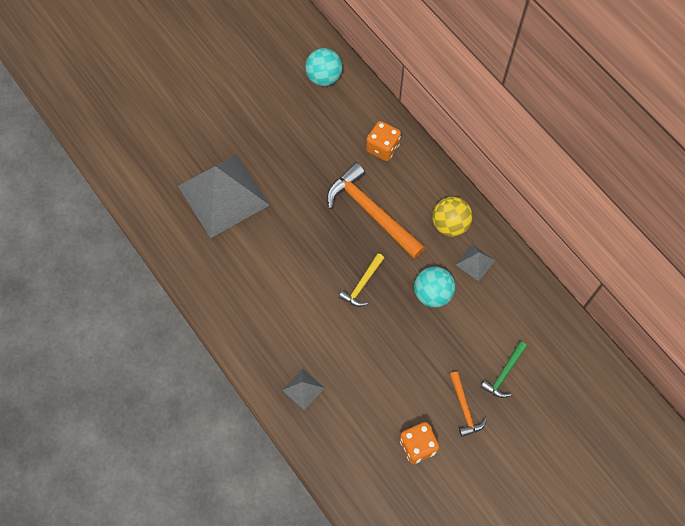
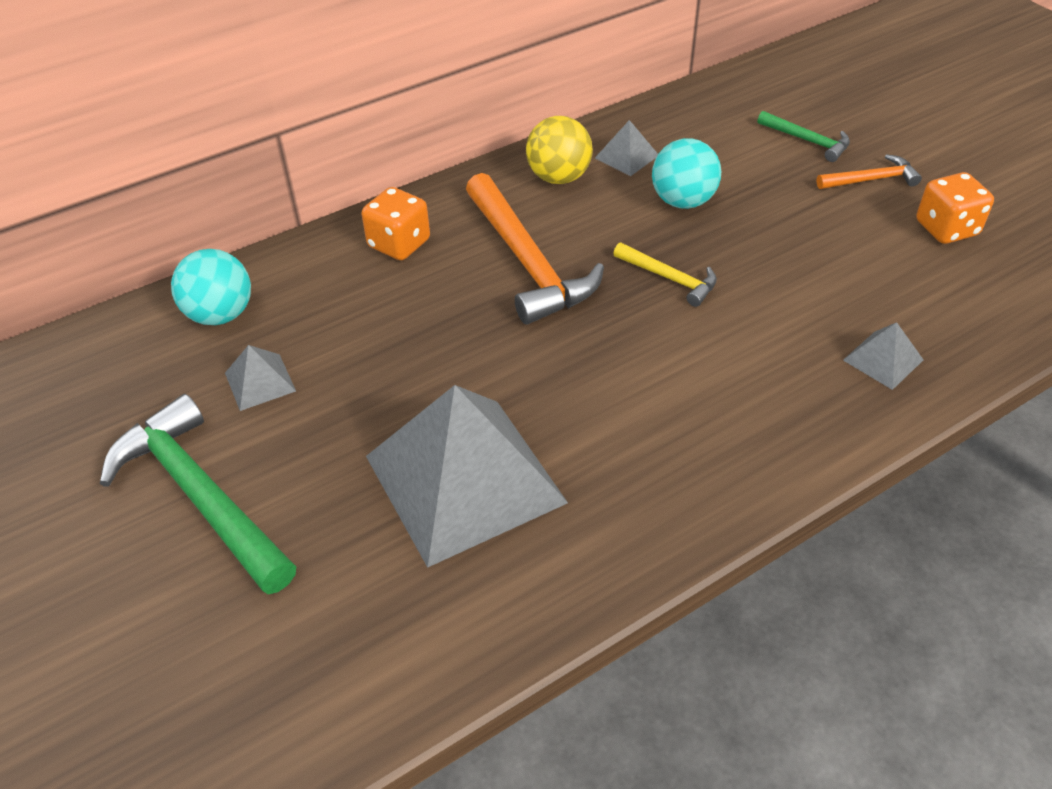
camera: 85 degrees left, 20 degrees down
orange hammer [327,163,425,259] -> orange hammer turned 75 degrees counterclockwise [466,173,604,325]
none -> green hammer [100,394,296,594]
none -> grey pyramid [225,345,296,411]

